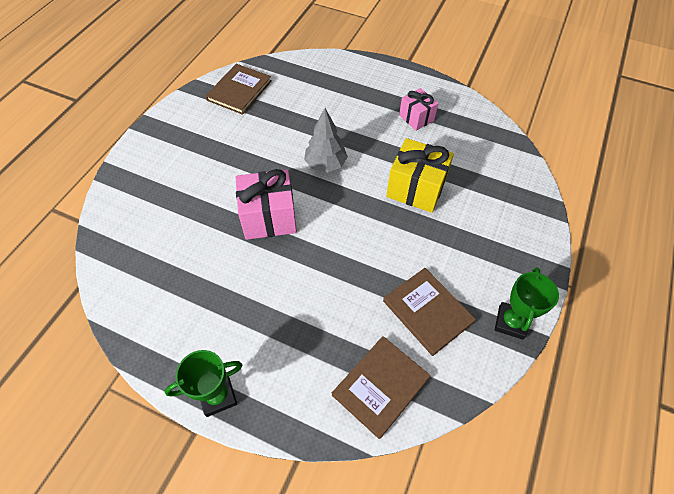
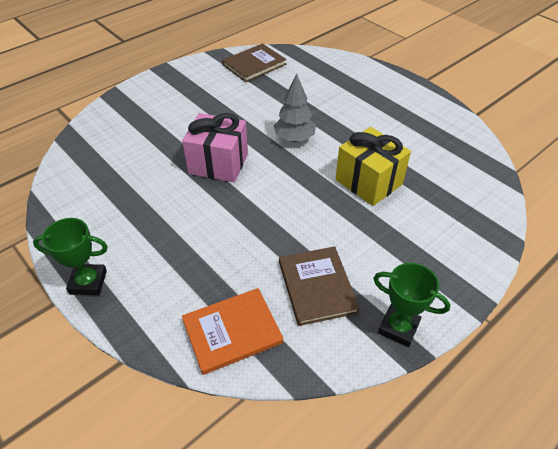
camera: 25 degrees right, 10 degrees down
brown book [332,336,430,439] -> orange book [182,288,283,375]
pink gift [399,88,438,131] -> none
green trophy [495,267,559,340] -> green trophy turned 75 degrees clockwise [373,263,450,347]

